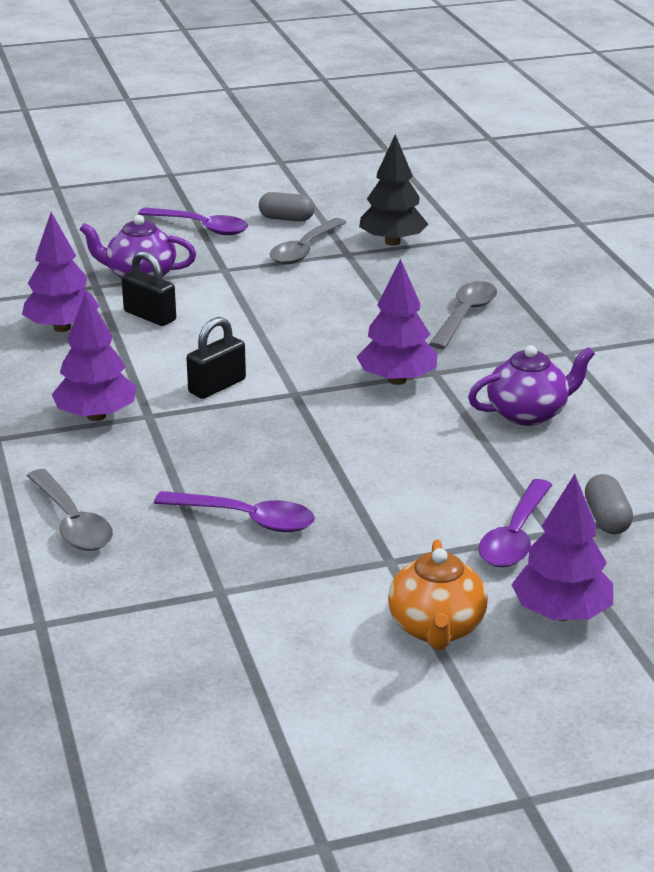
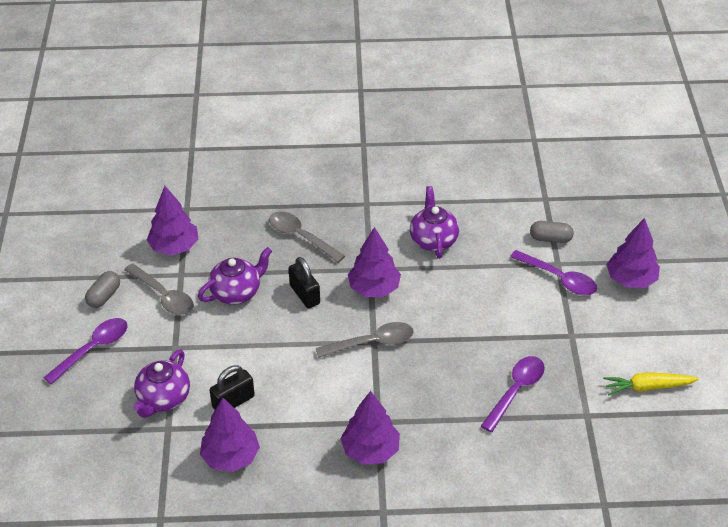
camera: 75 degrees left, 15 degrees up
grey spoon [27,469,113,551] -> grey spoon moved to [316,322,414,358]
black padlock [186,317,246,399] -> black padlock moved to [289,257,320,308]
black tree [359,134,429,246] -> purple tree [147,186,198,255]
orange teapot [388,540,488,650] -> none
none -> purple teapot [198,247,272,305]
none -> yellow carrot [603,372,699,395]

